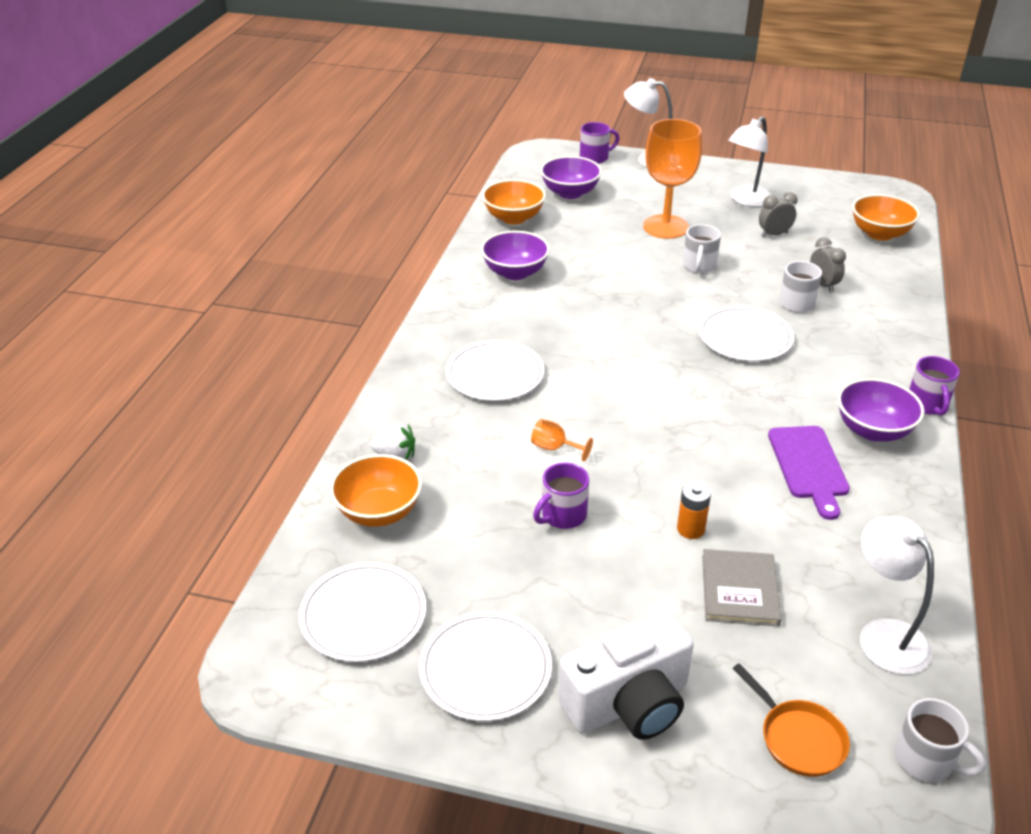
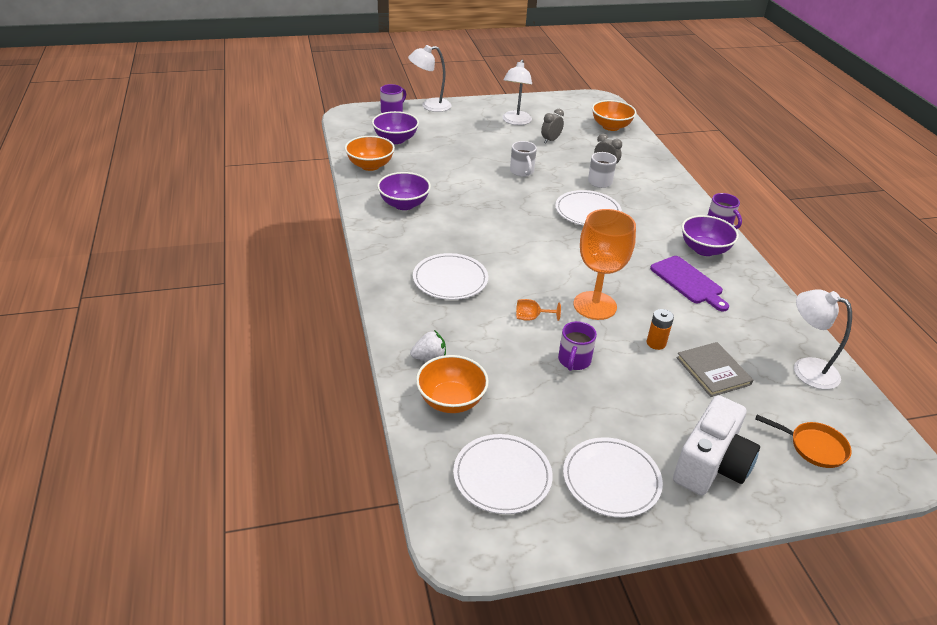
camera: 30 degrees left, 0 degrees up
orange goblet [643,119,702,239] -> orange goblet moved to [573,209,636,320]
white mug [894,698,986,782] -> none

